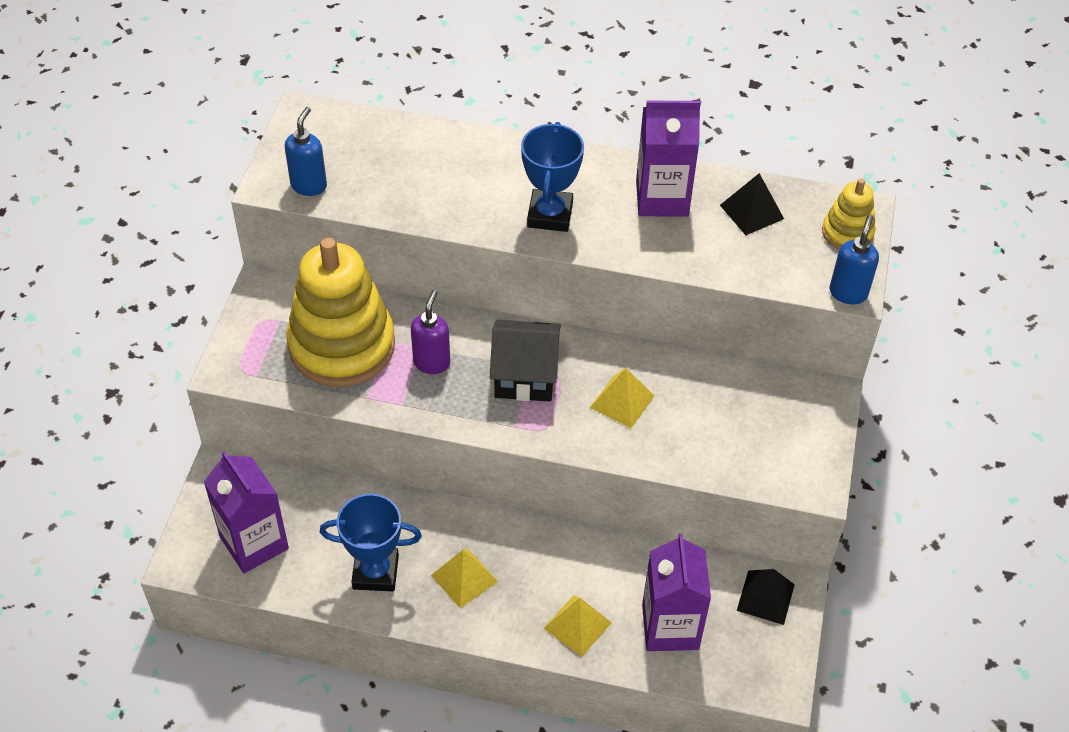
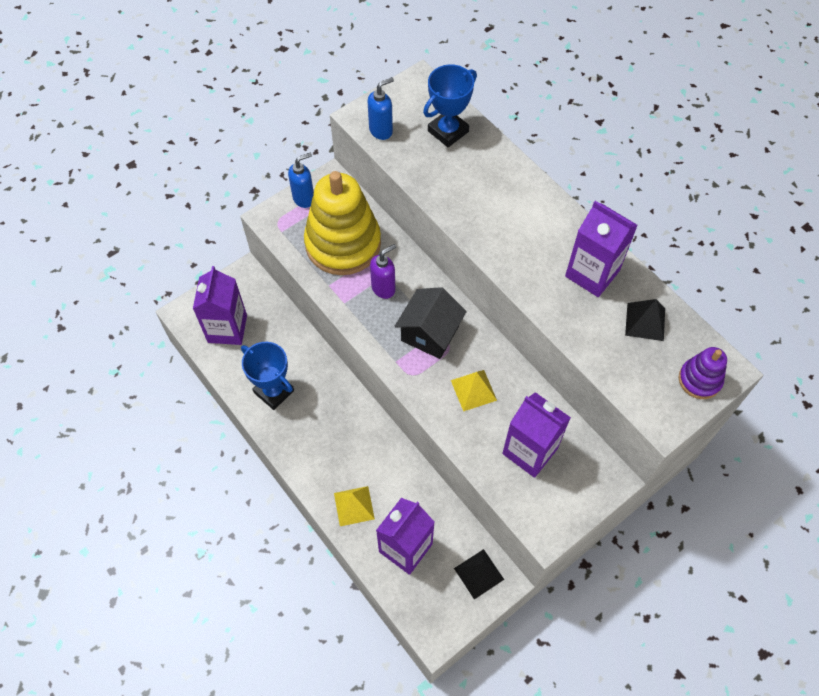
camera: 40 degrees right, 10 degrees up
yellow pyramid [431,549,498,608] -> none
black house [490,320,561,402] -> black house turned 75 degrees clockwise [395,287,467,359]
blue trophy [521,122,584,232] -> blue trophy moved to [423,64,477,147]
yellow stacking toy [822,178,876,250] -> purple stacking toy [679,347,727,399]
blue soap dispenser [829,215,879,305] -> blue soap dispenser moved to [288,153,314,208]
none -> purple carton [502,392,571,478]

